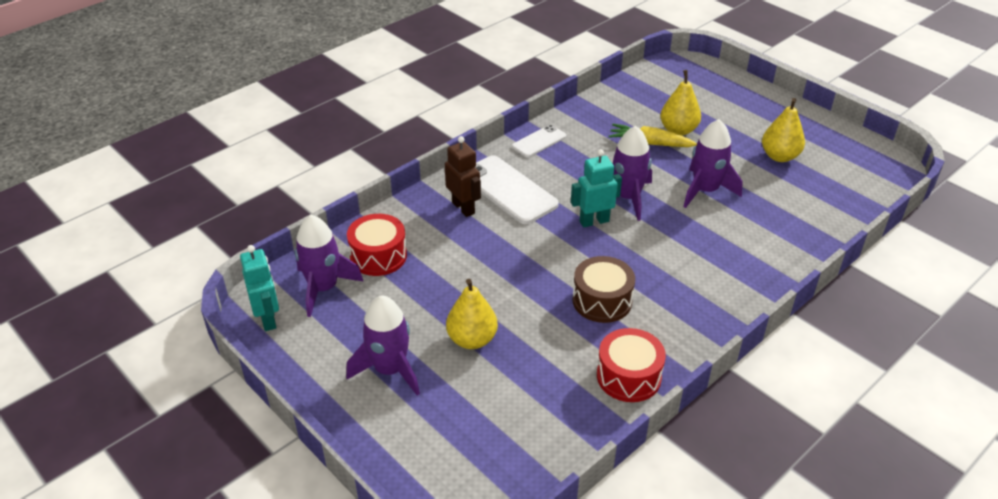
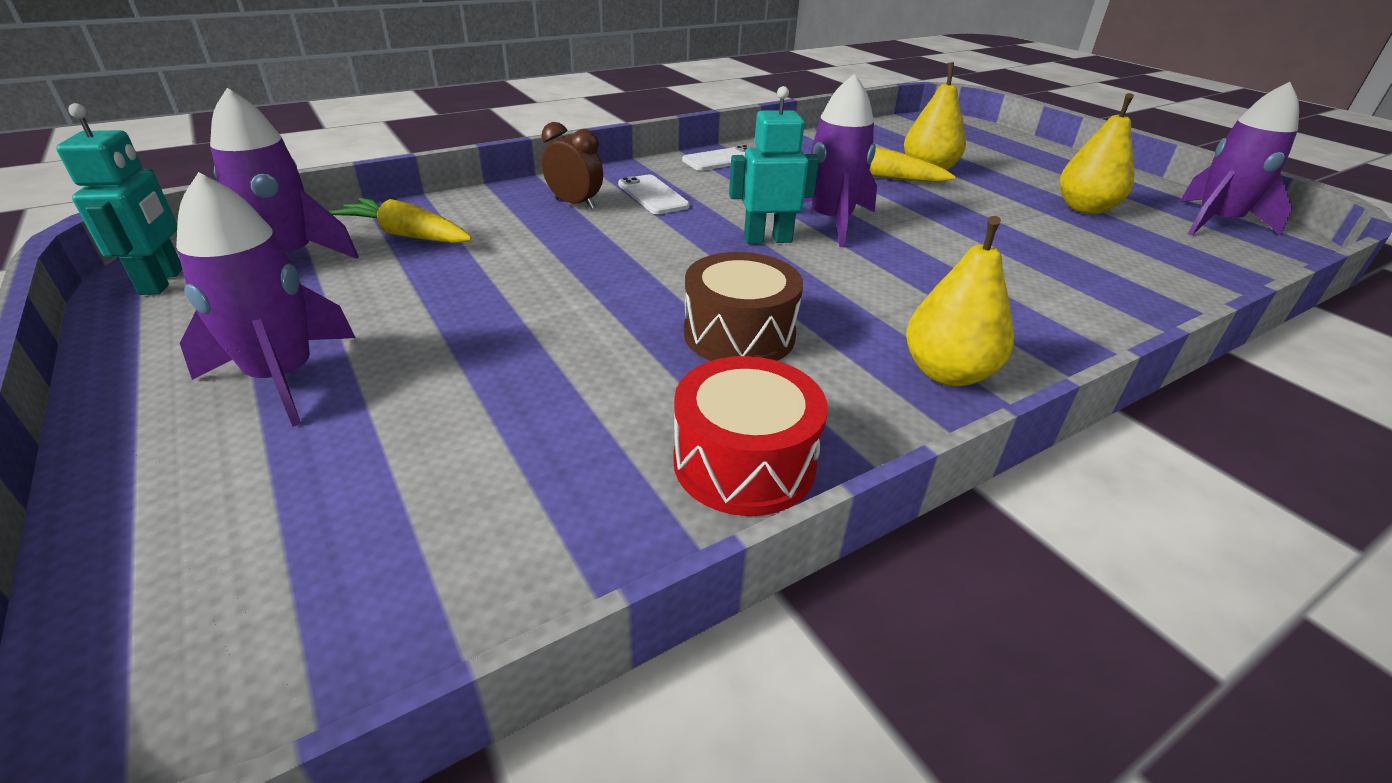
camera: 10 degrees right, 5 degrees down
red drum [347,214,407,276] -> yellow carrot [329,198,472,243]
brown robot [445,136,481,217] -> brown clock [542,122,603,209]
yellow pear [446,279,498,349] -> yellow pear moved to [906,216,1014,387]
white phone [475,155,559,224] -> white phone [618,175,690,214], size x0.56
purple rocket [683,119,743,208] -> purple rocket moved to [1179,82,1299,236]

